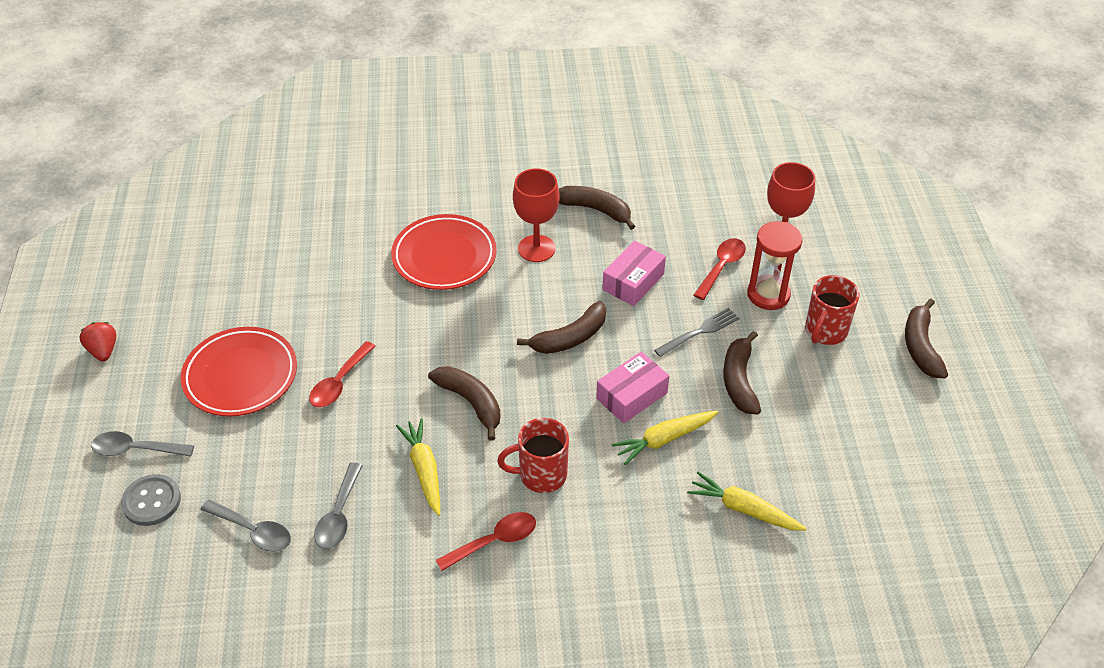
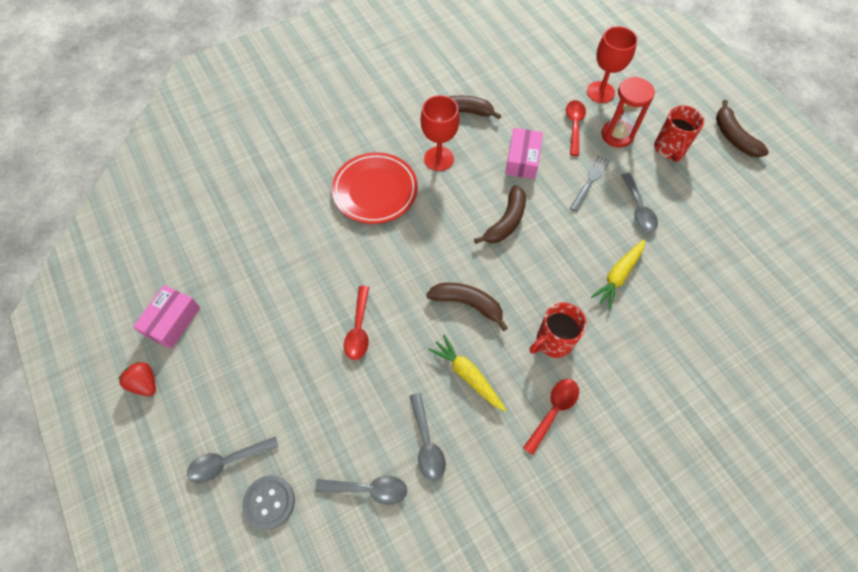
camera: 25 degrees left, 15 degrees up
red plate [181,327,297,417] -> none
pink box [596,352,669,423] -> pink box moved to [133,285,200,349]
yellow carrot [687,472,807,531] -> none
brown banana [723,331,761,415] -> grey spoon [622,173,658,232]

